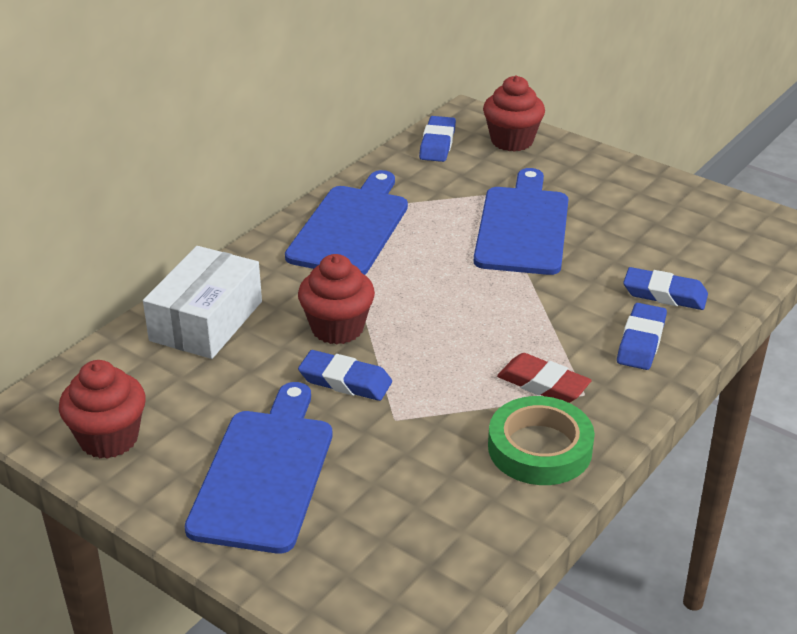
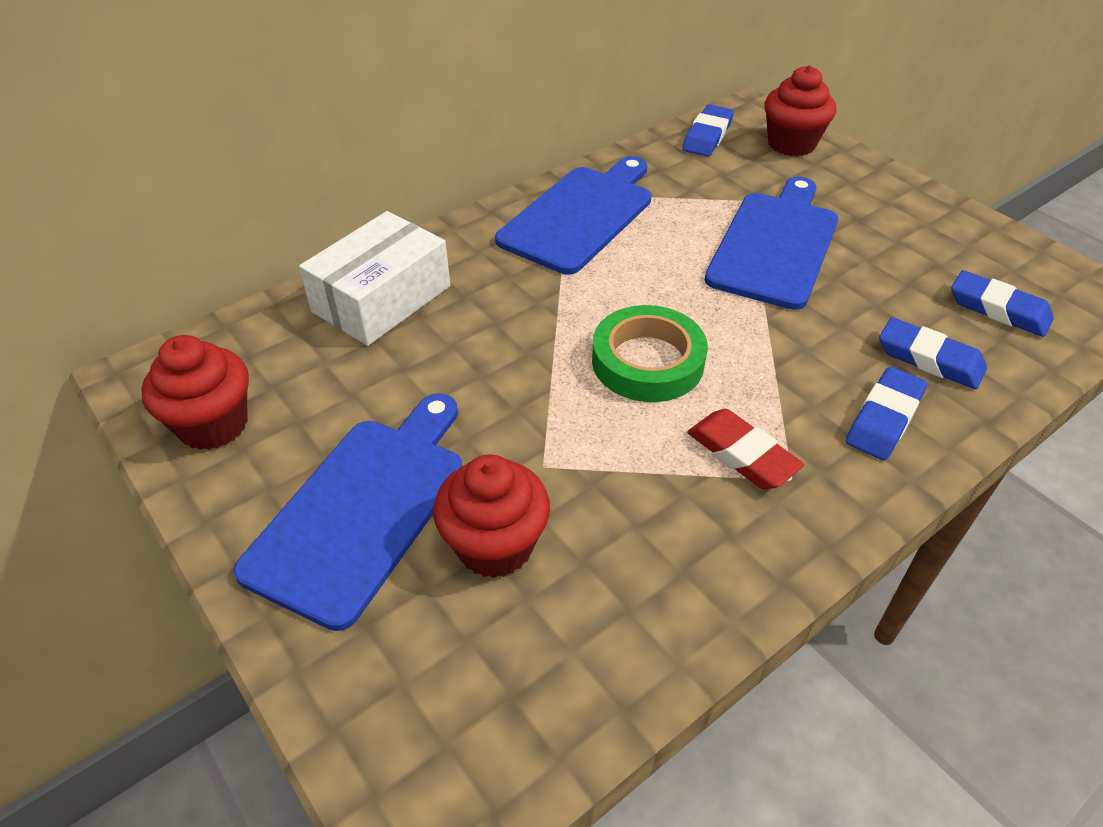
camera: 15 degrees right, 10 degrees up
red cupcake [298,254,375,344] -> red cupcake moved to [433,454,550,578]
blue eraser [298,350,392,401] -> blue eraser moved to [951,270,1054,337]
green tape [488,396,595,485] -> green tape moved to [592,305,708,402]

